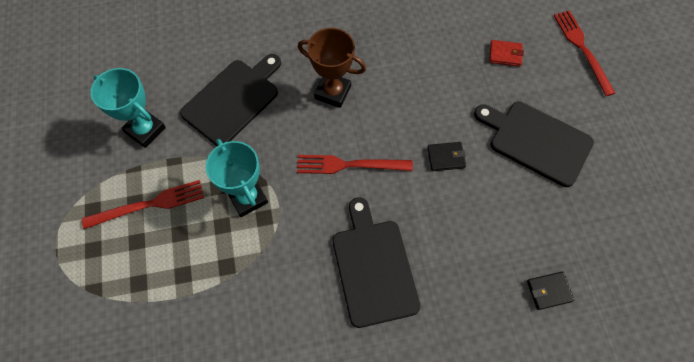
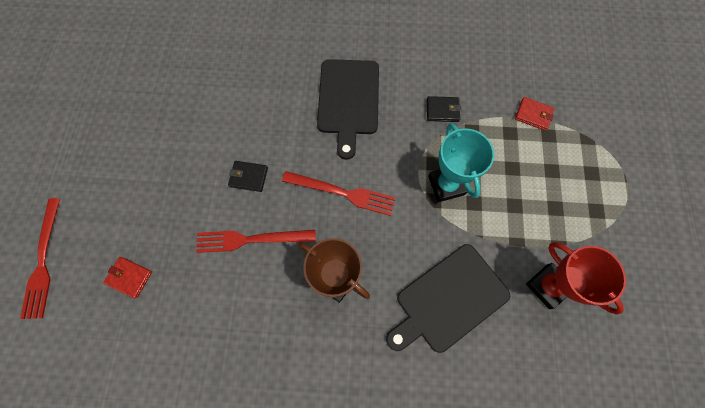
camera: 165 degrees left, 5 degrees up
red fork [82,180,204,229] -> red fork moved to [196,230,316,253]
turquoise trophy [90,68,166,148] -> red trophy [526,242,626,315]
black cutting board [474,101,594,187] -> none
black wallet [527,272,575,310] -> black wallet moved to [427,96,461,122]
none -> red wallet [515,97,554,131]

